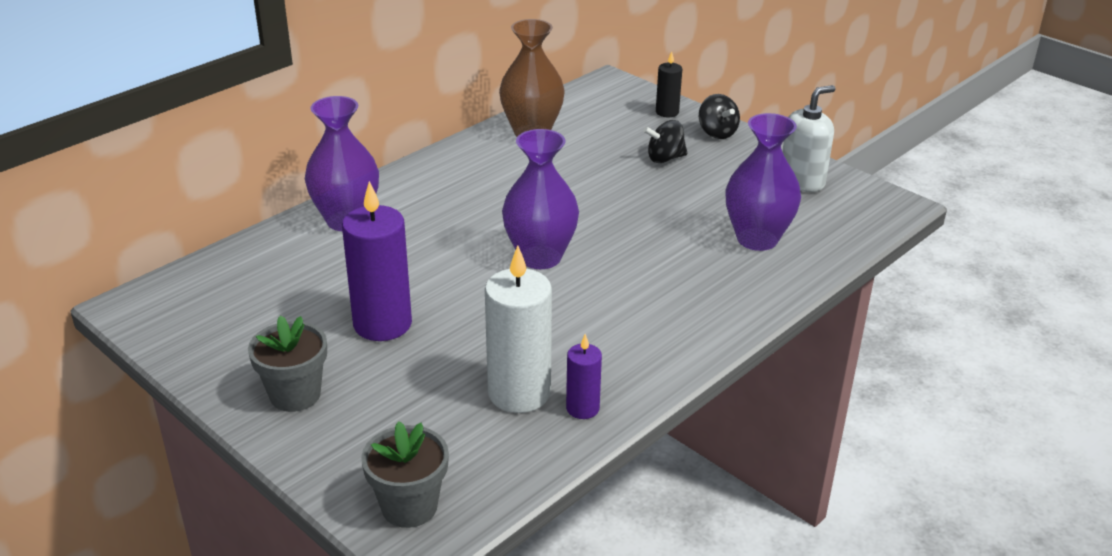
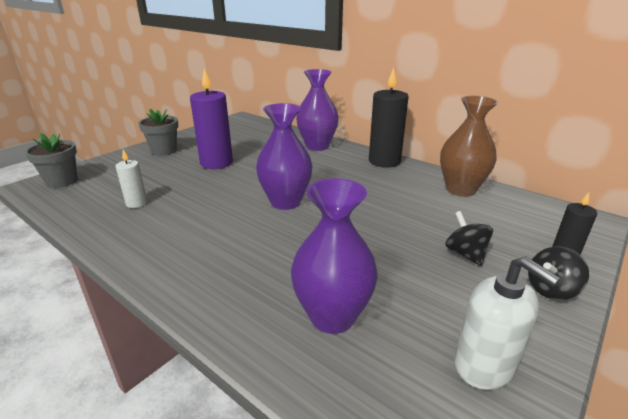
camera: 85 degrees right, 5 degrees down
white candle [485,245,552,413] -> white candle [115,150,148,208], size x0.53
purple candle [566,334,602,419] -> none
none -> black candle [369,67,409,168]

